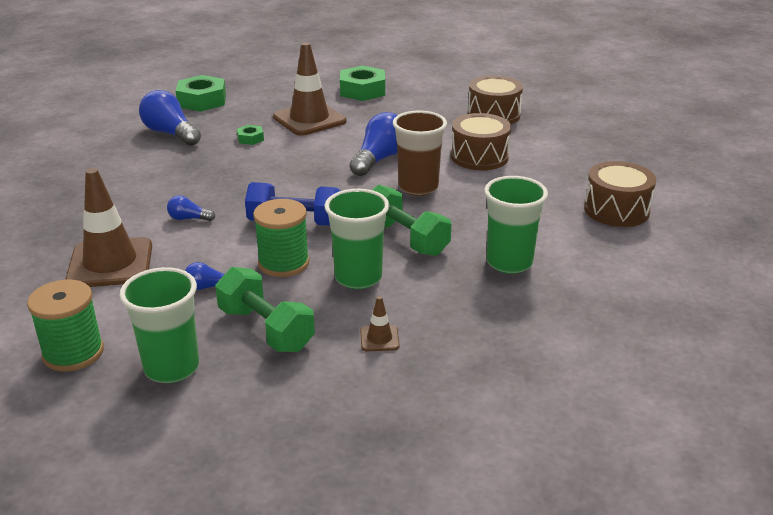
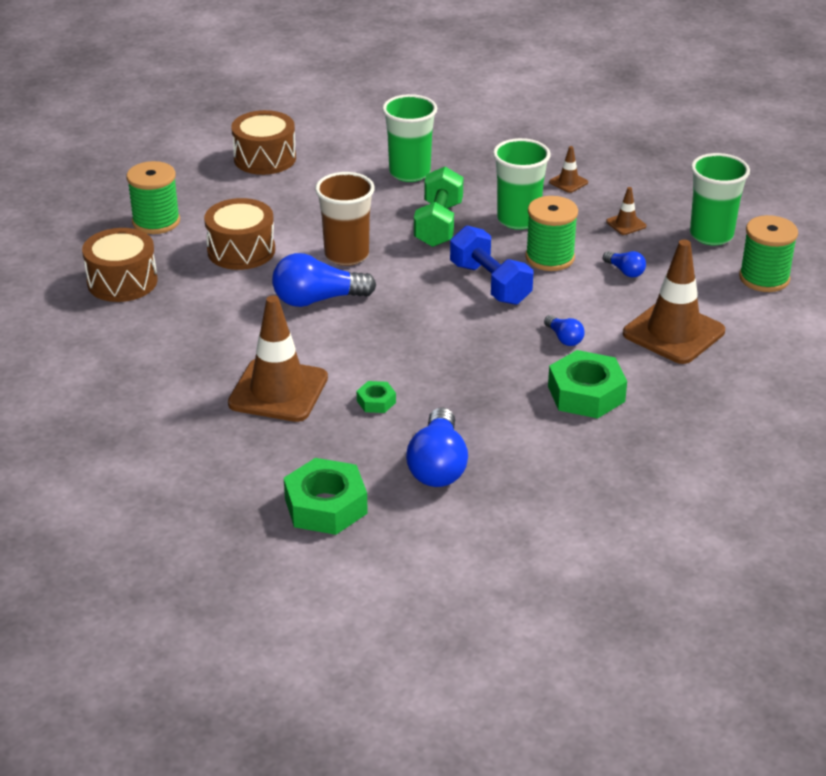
camera: 130 degrees left, 5 degrees up
green dumbbell [215,267,315,352] -> brown traffic cone [606,187,646,235]
green nut [340,66,385,101] -> green nut moved to [548,350,627,419]
none -> green spool [126,161,180,234]

